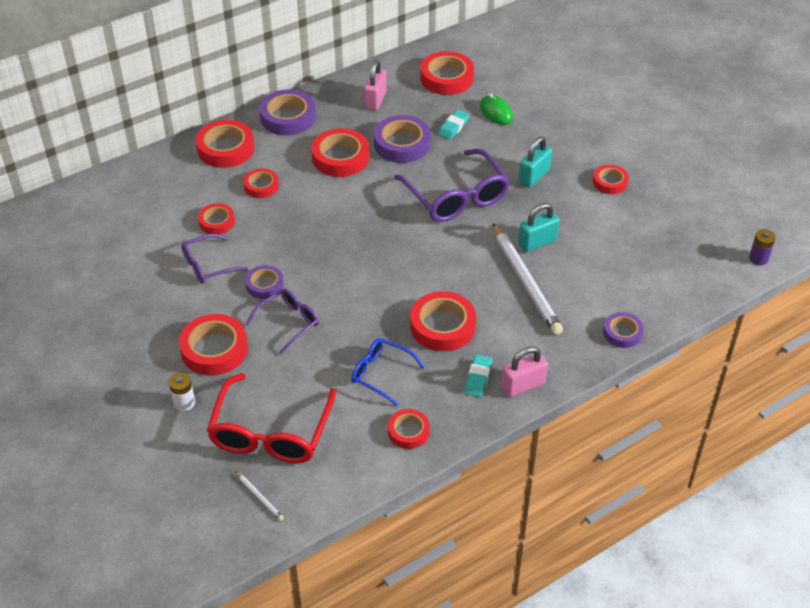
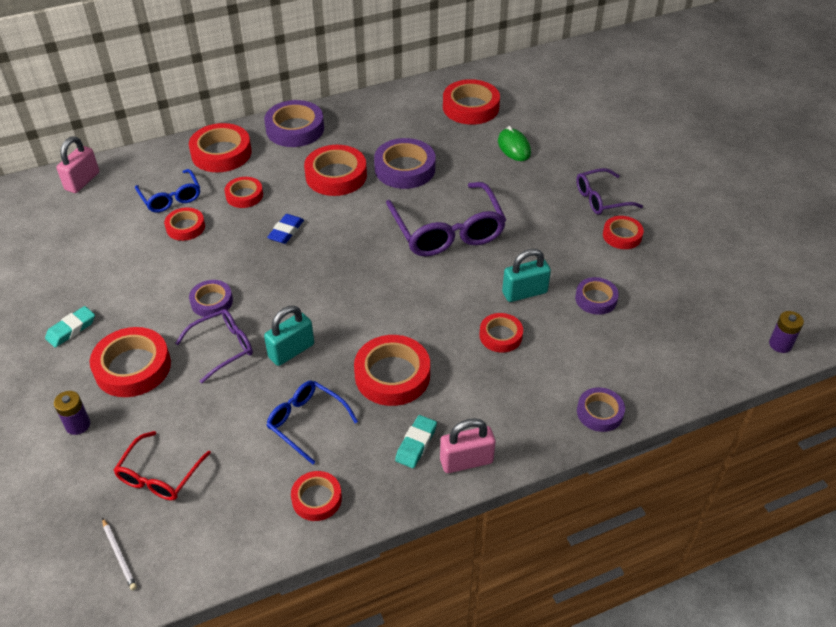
camera: 10 degrees right, 0 degrees up
white battery [169,372,195,411] -> purple battery [54,391,90,435]
purple glasses [181,234,248,284] -> purple glasses moved to [576,168,643,215]
red glasses [207,373,336,463] -> red glasses [114,431,211,501], size x0.57
pink padlock [364,60,387,110] -> pink padlock moved to [56,136,99,193]
turquoise eraser [438,110,470,140] -> turquoise eraser moved to [45,306,95,348]
white pencil [493,223,563,335] -> red tape [479,313,523,353]
turquoise padlock [519,136,552,188] -> turquoise padlock moved to [264,306,314,366]
none -> blue glasses [135,169,200,212]
none -> blue eraser [267,214,304,244]
none -> purple tape [575,277,619,315]

